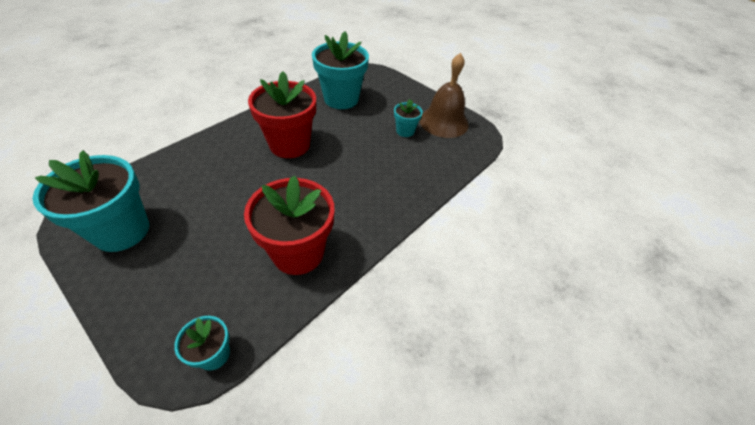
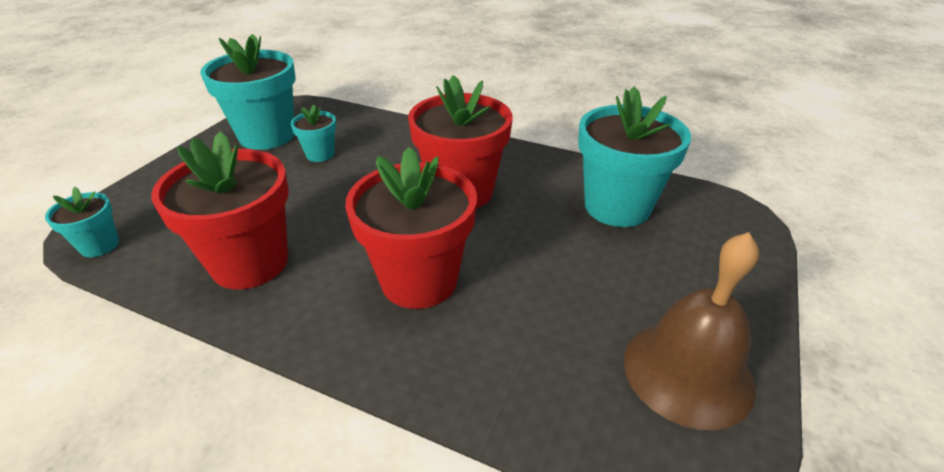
camera: 75 degrees right, 10 degrees down
turquoise flower pot [394,99,423,137] -> turquoise flower pot moved to [291,104,336,162]
none -> red flower pot [346,147,477,309]

